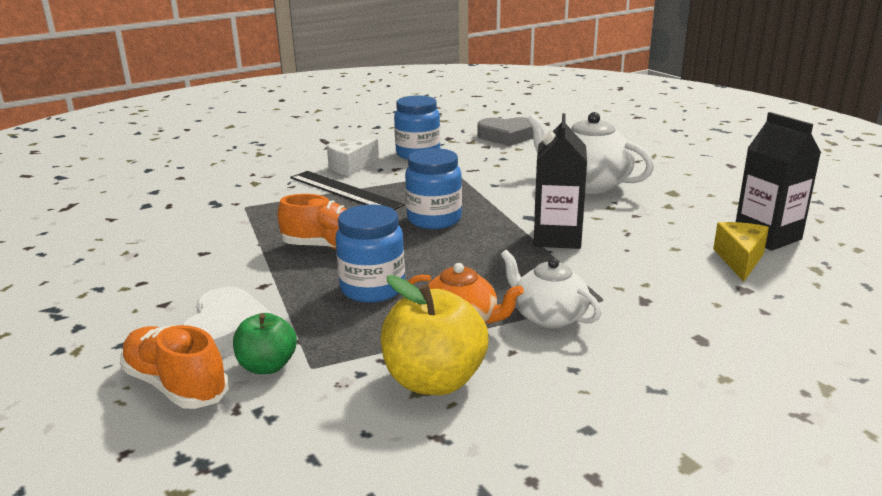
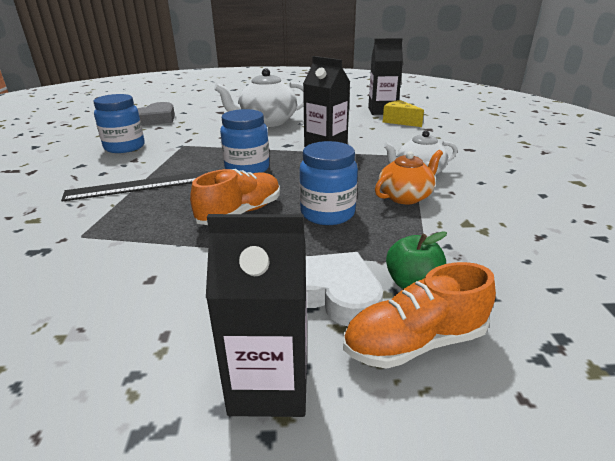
camera: 60 degrees left, 5 degrees up
white cheese [327,138,379,176] -> none
yellow apple [381,275,489,395] -> none
none -> black carton [206,214,307,417]

